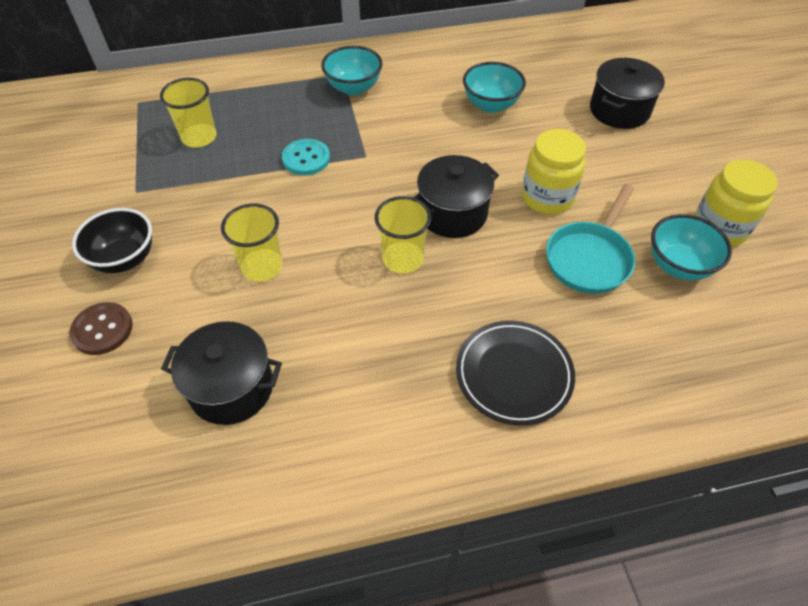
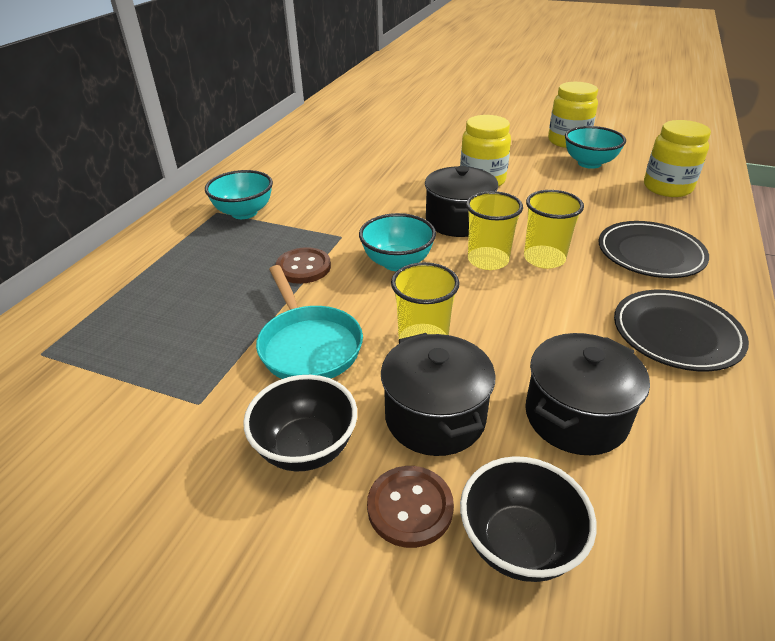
camera: 55 degrees left, 15 degrees down
yellow cup [160,78,216,147] -> yellow cup moved to [524,190,584,269]
turquoise button [282,139,330,175] -> brown button [276,247,331,284]
turquoise bowl [463,62,526,113] -> turquoise bowl moved to [359,213,436,271]
turquoise pan [546,184,635,294] -> turquoise pan moved to [256,265,363,379]
black pot [590,58,665,129] -> black pot moved to [381,333,495,456]
none -> black bowl [460,456,597,582]
none -> black plate [614,290,749,372]
none -> yellow jar [644,120,711,197]

